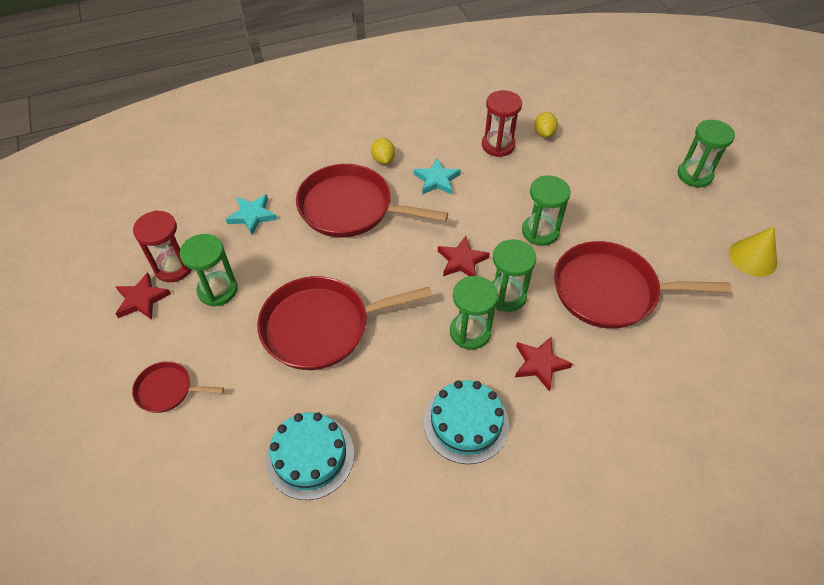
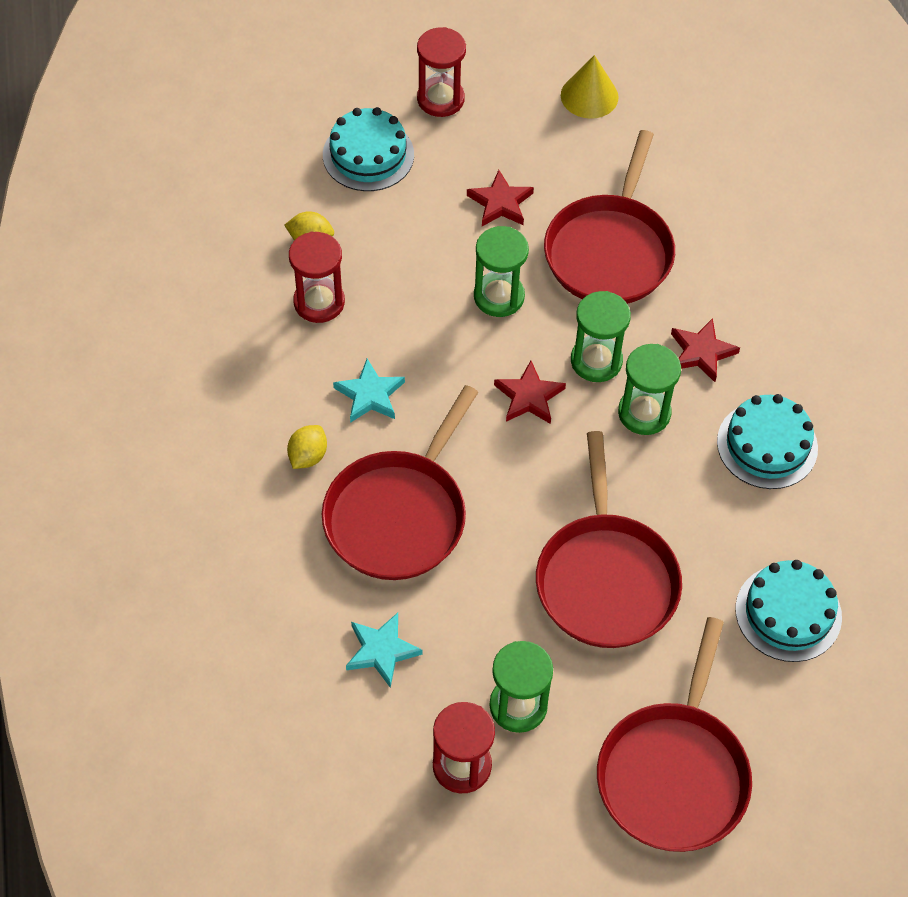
camera: 80 degrees left, 5 degrees up
red star [115,272,171,320] -> red star moved to [467,170,534,226]
red pan [132,361,224,413] -> red pan [597,617,752,852], size x2.03
yellow lemon [371,138,395,165] -> yellow lemon turned 60 degrees counterclockwise [287,425,327,469]
green hourglass [678,120,735,187] -> red hourglass [417,27,466,117]
none -> turquoise cake [323,107,414,191]

